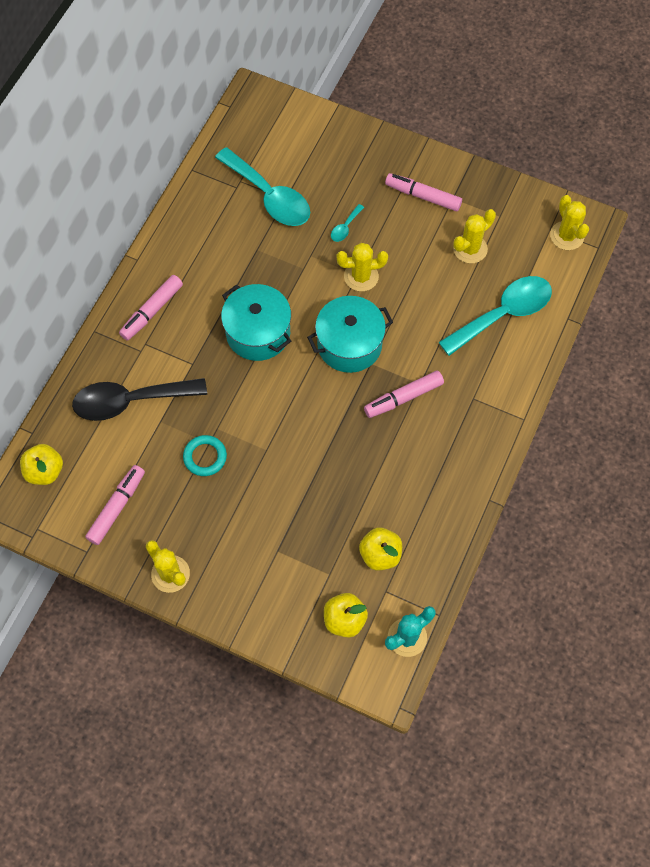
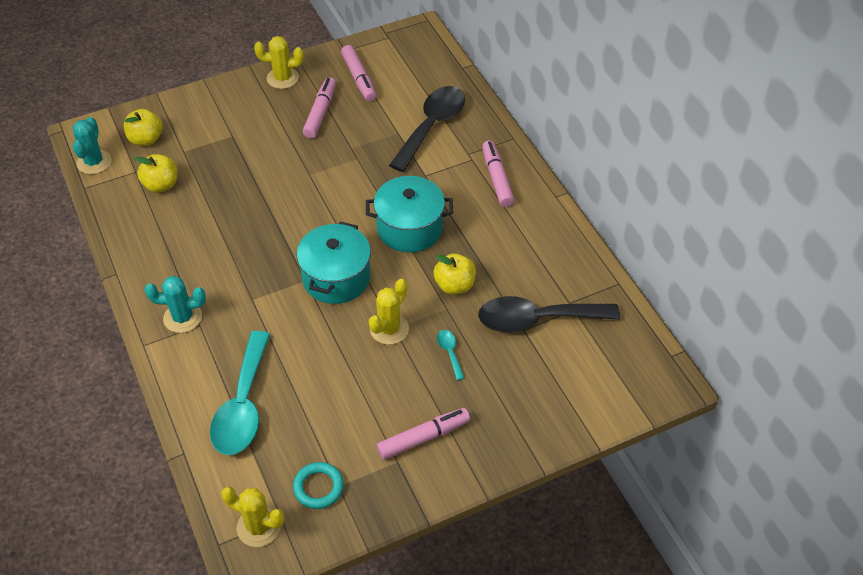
camera: 130 degrees right, 15 degrees down
yellow apple [20,444,63,485] -> yellow apple moved to [433,253,476,294]
turquoise ring [183,435,227,476] -> turquoise ring moved to [293,462,344,509]
turquoise spoon [215,147,310,226] -> black spoon [478,296,620,332]
pink marker [364,371,444,418] -> pink marker moved to [303,77,336,138]
yellow cactus [453,209,496,263] -> none
none -> turquoise cactus [145,276,206,333]

